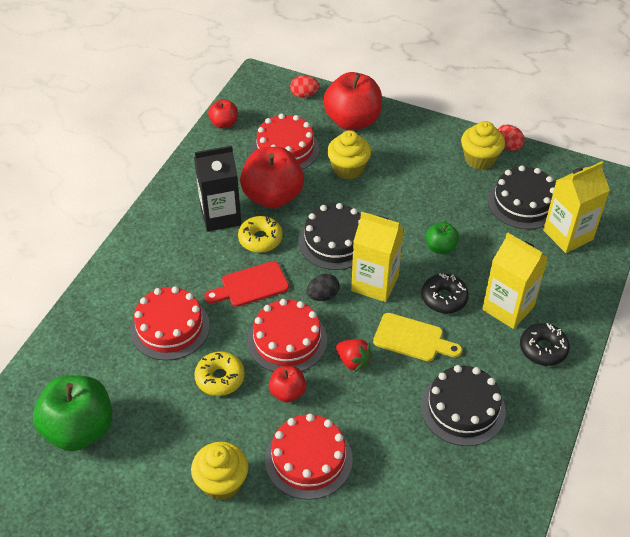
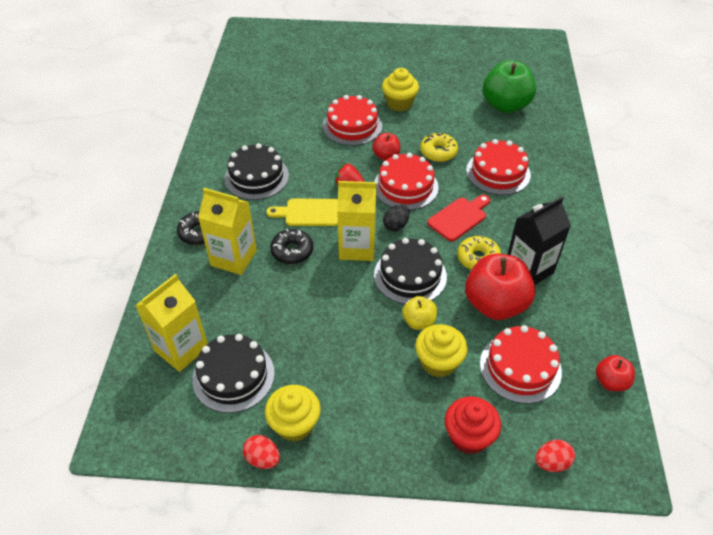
camera: 160 degrees right, 0 degrees up
red apple [323,72,382,130] -> red cupcake [445,396,501,454]
green apple [426,222,459,254] -> none
none -> yellow apple [402,296,437,330]

